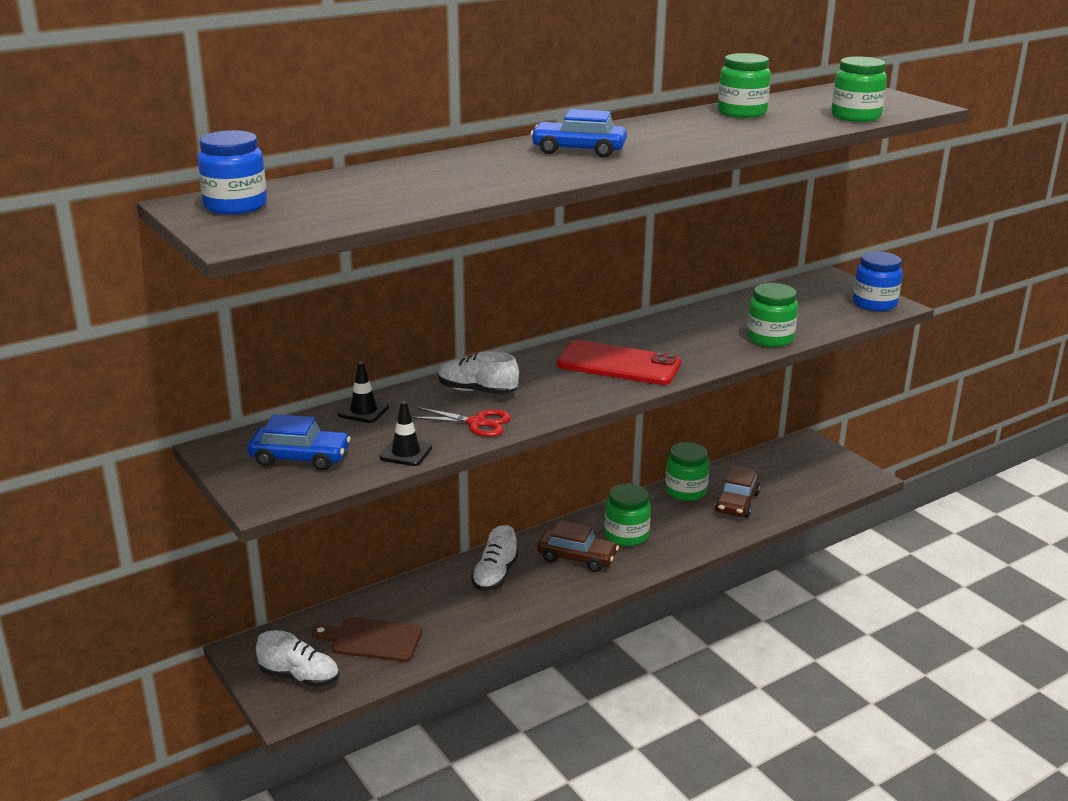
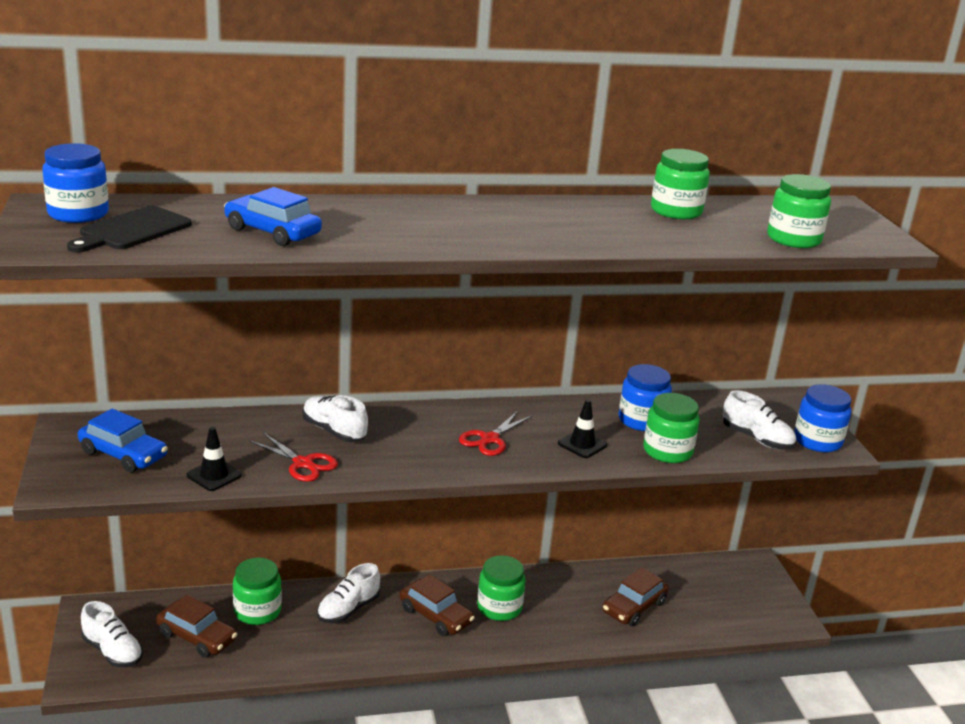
camera: 20 degrees right, 0 degrees up
brown cutting board [312,617,422,662] -> brown car [156,594,237,658]
black traffic cone [338,362,389,423] -> black traffic cone moved to [558,399,607,458]
blue car [531,109,627,158] -> blue car moved to [224,187,322,246]
red phone [557,340,681,385] -> red scissors [459,411,532,456]
green jar [665,442,710,501] -> green jar moved to [233,558,282,625]
none -> black cutting board [67,206,192,253]
none -> blue jar [619,364,672,431]
none -> white shoe [723,390,796,450]

